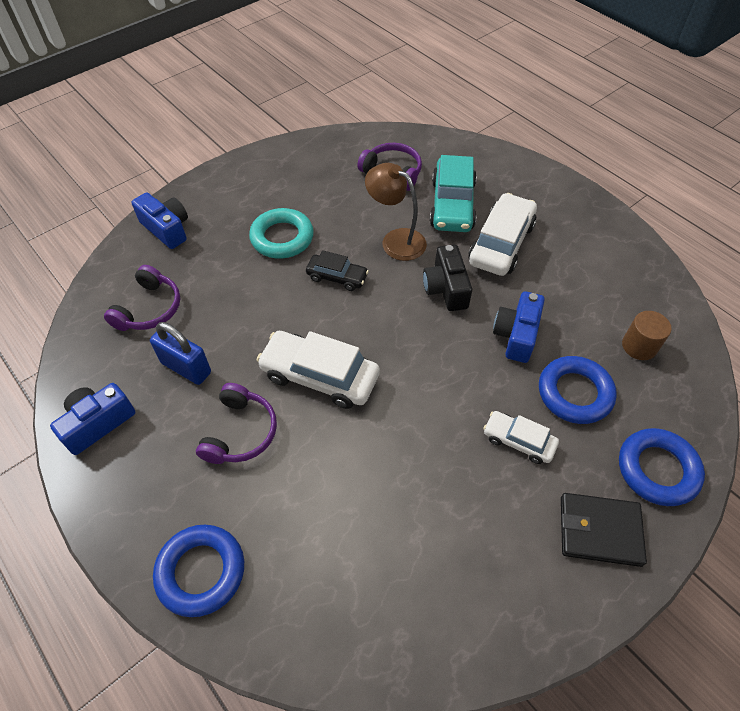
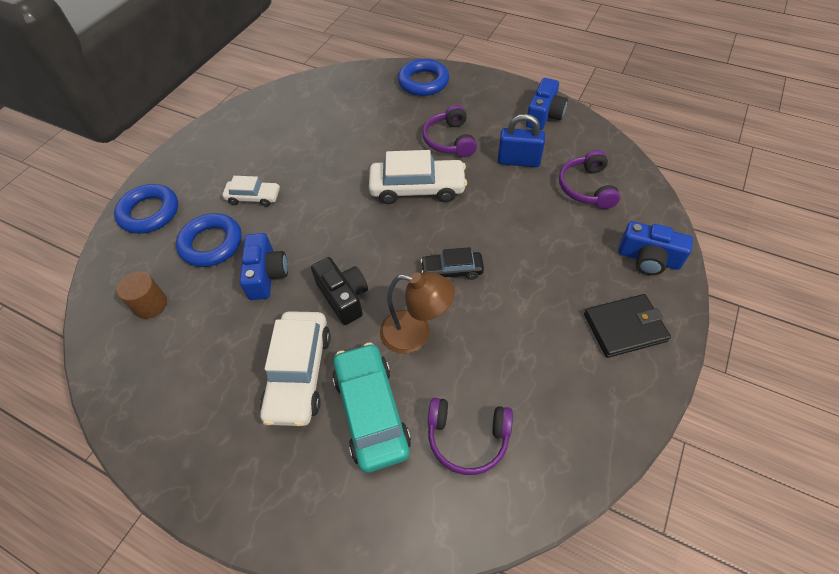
camera: 160 degrees right, 0 degrees up
turquoise ring [249,208,314,259] -> none
black wallet [561,493,647,567] -> black wallet moved to [584,294,671,358]

